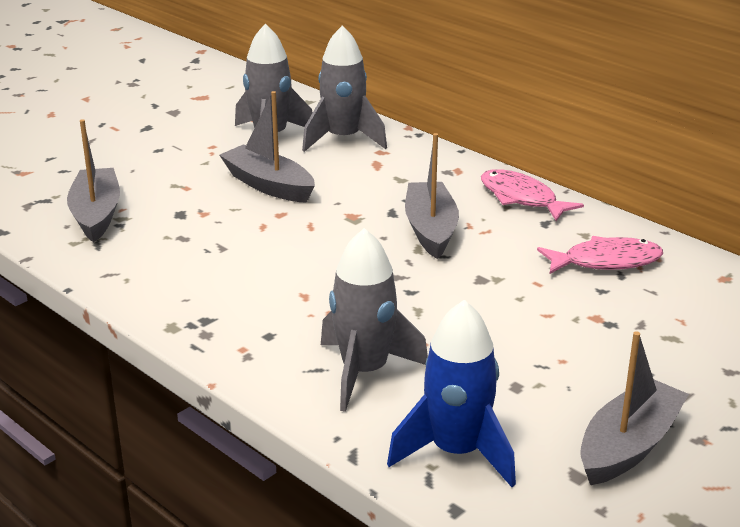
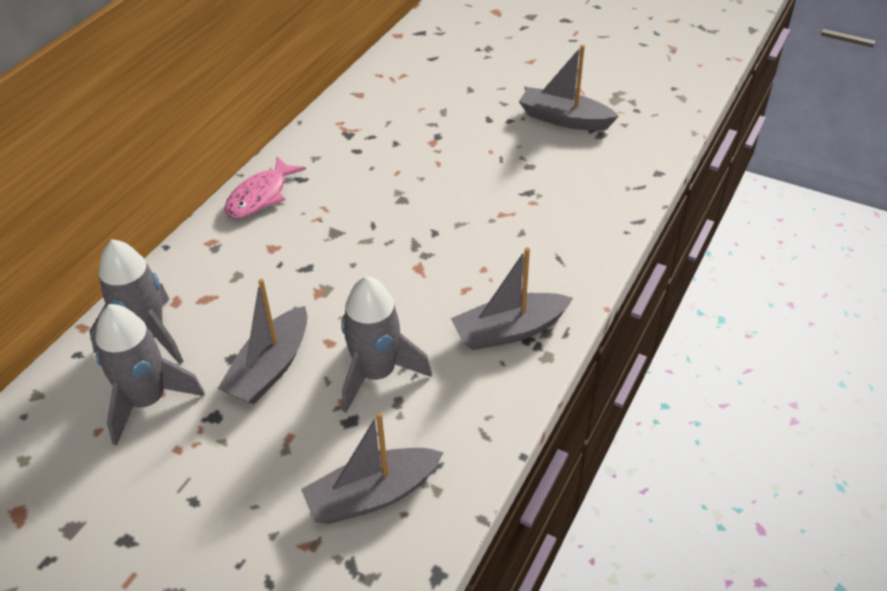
camera: 105 degrees left, 15 degrees up
grey rocket [321,228,428,412] -> grey rocket moved to [341,276,432,413]
blue rocket [387,300,516,487] -> none
grey boat [405,133,459,259] -> grey boat moved to [451,247,573,350]
pink fish [537,236,663,274] -> none

